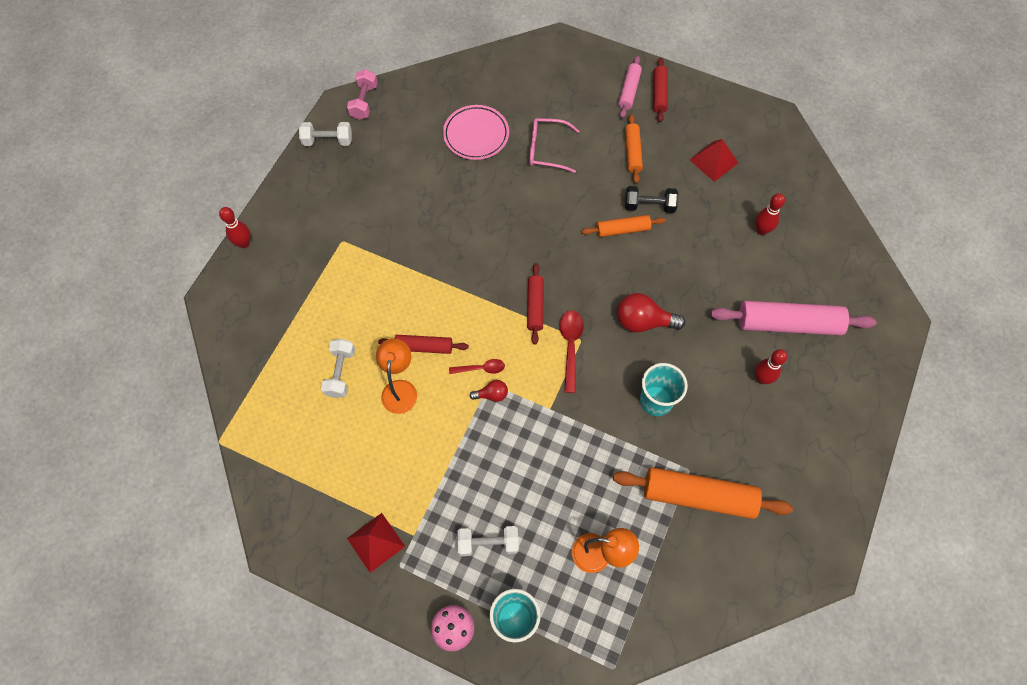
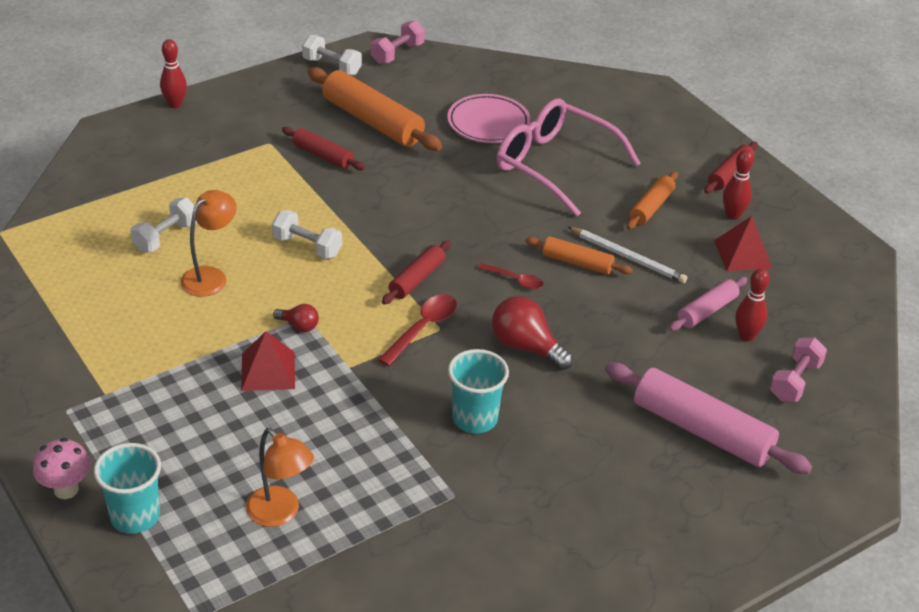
camera: 30 degrees right, 25 degrees down
red pyramid [347,513,405,573] -> red pyramid moved to [241,331,295,391]
red rolling pin [378,335,469,354] -> red rolling pin moved to [282,127,365,170]
red spoon [449,359,505,374] -> red spoon moved to [478,263,544,289]
white dumbbell [457,526,519,556] -> white dumbbell moved to [272,210,342,259]
pink glasses [529,118,579,173] -> pink glasses [497,98,641,217], size x1.69
orange rolling pin [613,467,793,519] -> orange rolling pin moved to [308,67,442,151]
pink rolling pin [618,56,642,118] -> pink rolling pin moved to [669,277,747,331]
black dumbbell [625,186,679,213] -> white pencil [568,227,687,283]
red bowling pin [755,349,787,384] -> red bowling pin moved to [723,150,754,220]
none -> pink dumbbell [770,338,827,402]

